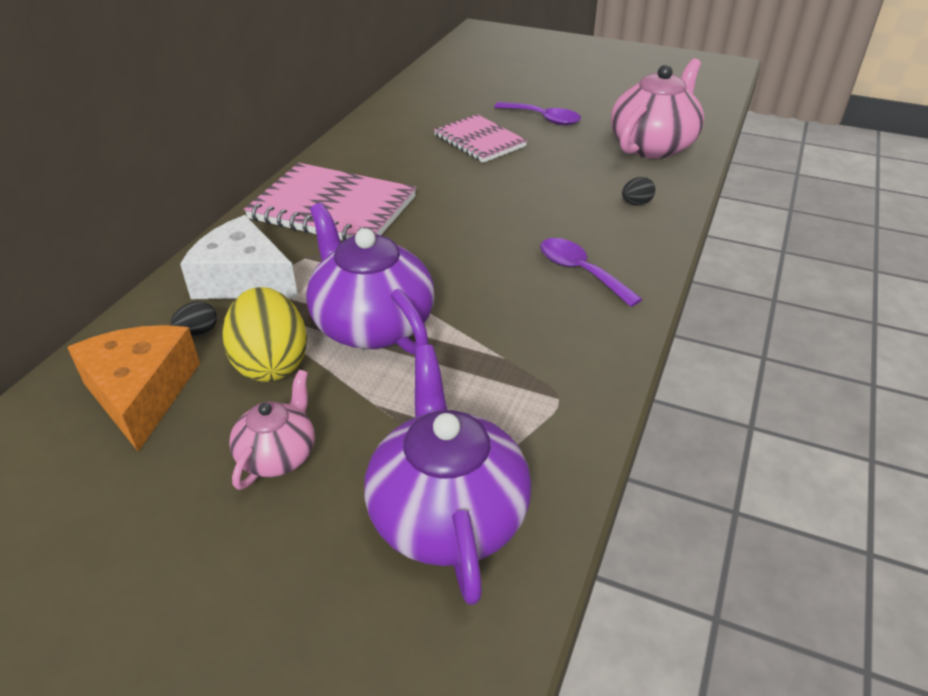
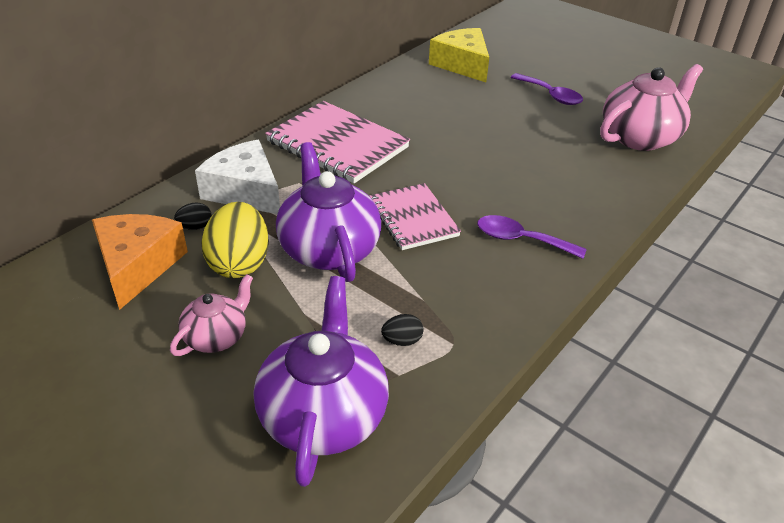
camera: 15 degrees right, 0 degrees up
pink notebook [434,114,527,163] -> pink notebook moved to [369,183,461,250]
purple spoon [540,238,642,307] -> purple spoon turned 45 degrees counterclockwise [477,215,587,259]
black egg [622,177,655,205] -> black egg moved to [381,314,424,346]
none -> yellow cheese [429,28,489,82]

